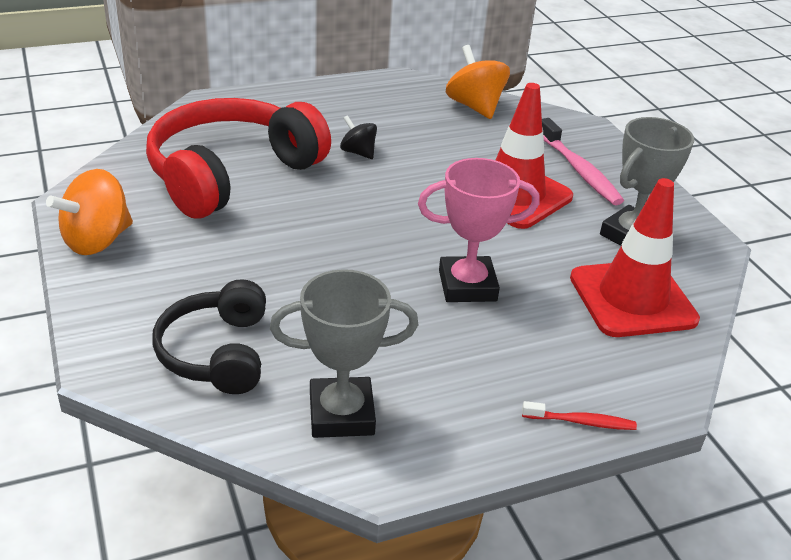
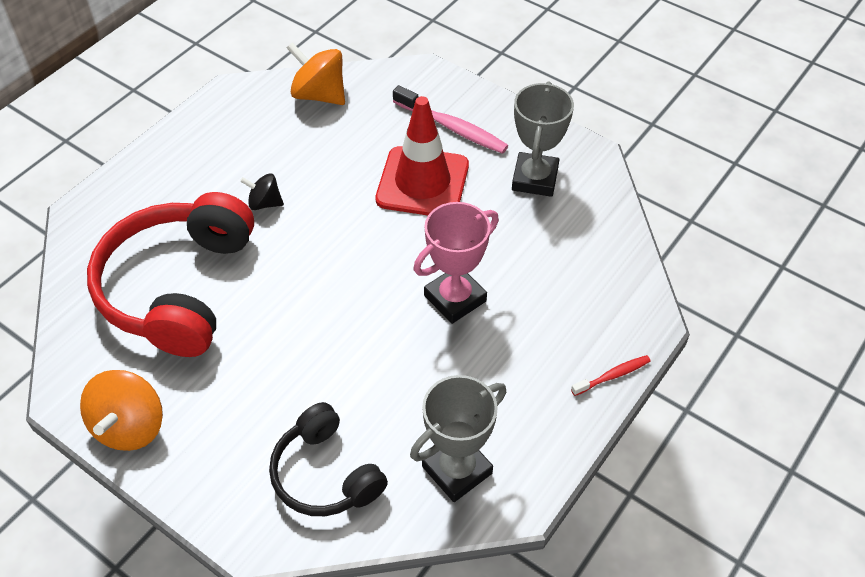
camera: 30 degrees left, 15 degrees up
red traffic cone [570,178,700,337] -> none

